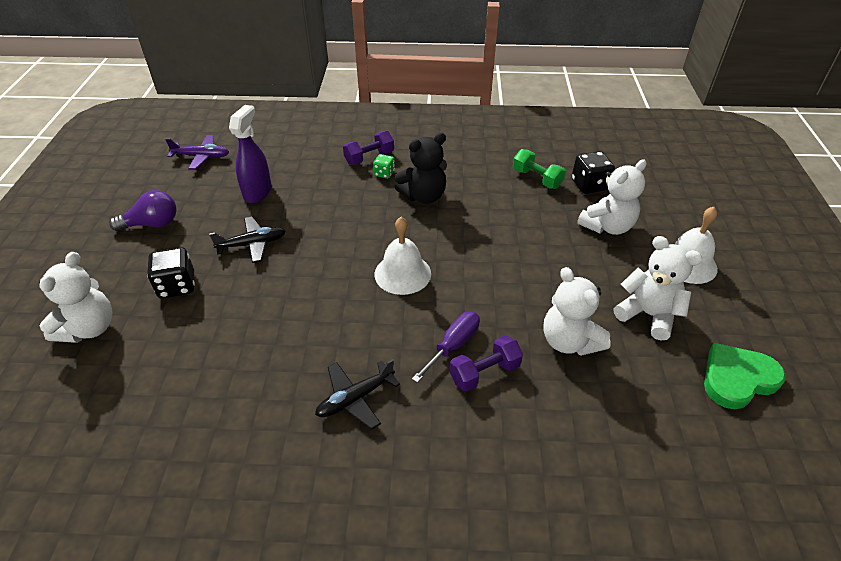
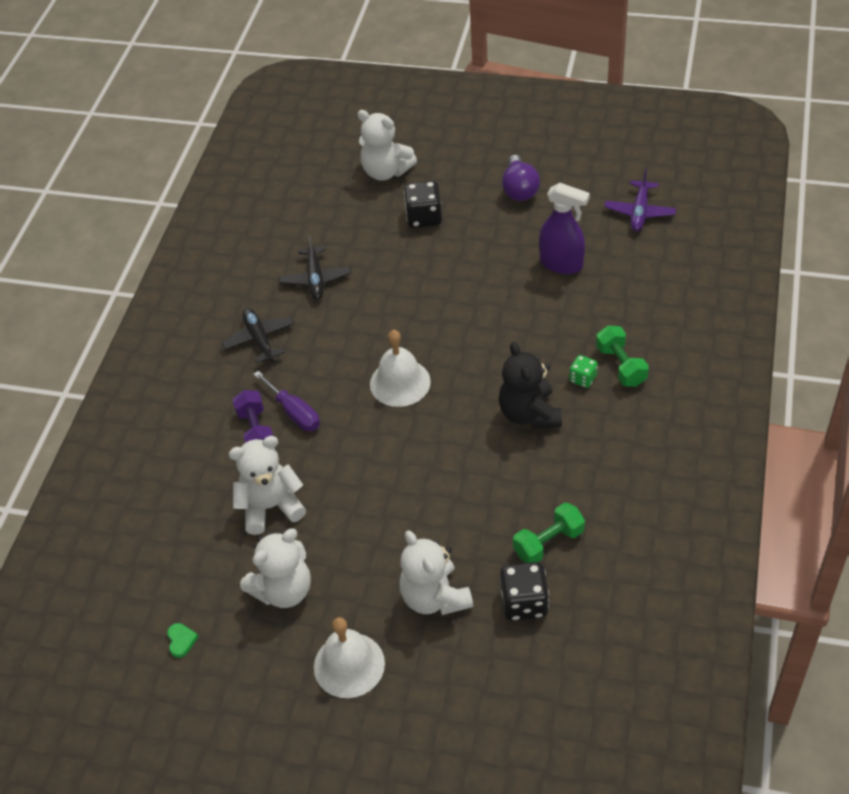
camera: 105 degrees right, 5 degrees up
black plane [209,216,286,263] -> black plane moved to [279,235,351,300]
purple dumbbell [343,131,394,165] -> green dumbbell [596,325,649,387]
green heart [704,343,786,409] -> green heart [167,623,199,658], size x0.42

